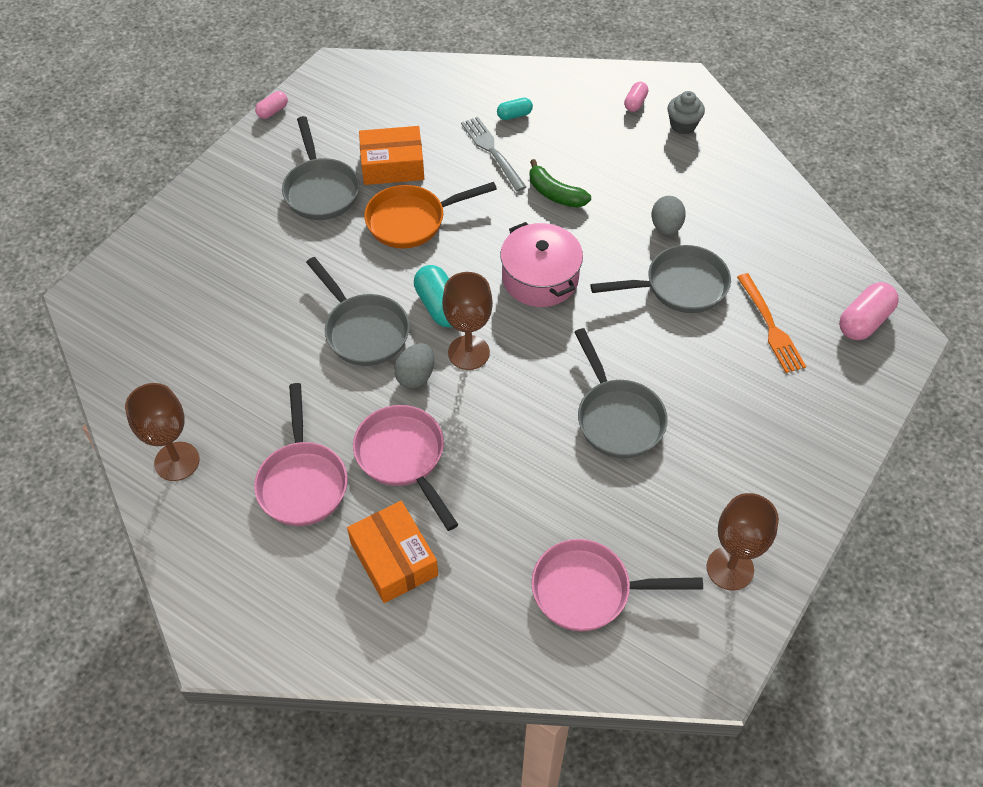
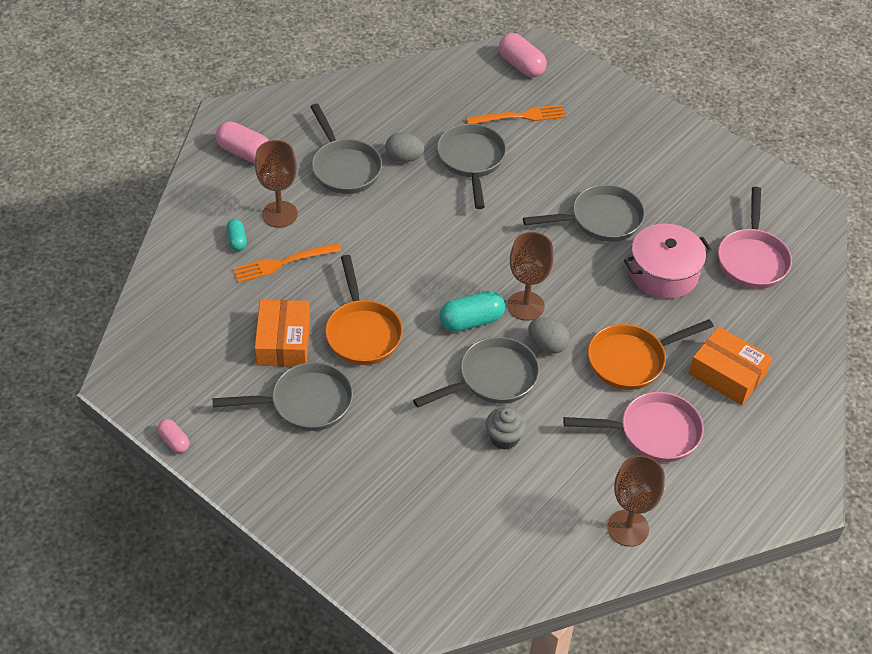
camera: 85 degrees left, 5 degrees down
orange box [347,501,438,603] -> orange box turned 60 degrees clockwise [688,327,772,405]
pink pan [353,405,458,531] -> orange pan [588,319,714,390]
grey fork [461,116,526,191] -> orange fork [233,243,342,283]
pink pot [500,222,583,307] -> pink pot moved to [624,223,712,299]
green banana [530,159,591,208] -> none
pink capsule [624,82,648,112] -> pink capsule [216,121,269,163], size x1.75
grey cupcake [668,91,705,134] -> grey cupcake moved to [486,407,527,450]
brown goblet [707,493,779,590] -> brown goblet moved to [255,140,298,228]
none -> grey pan [310,104,382,194]

